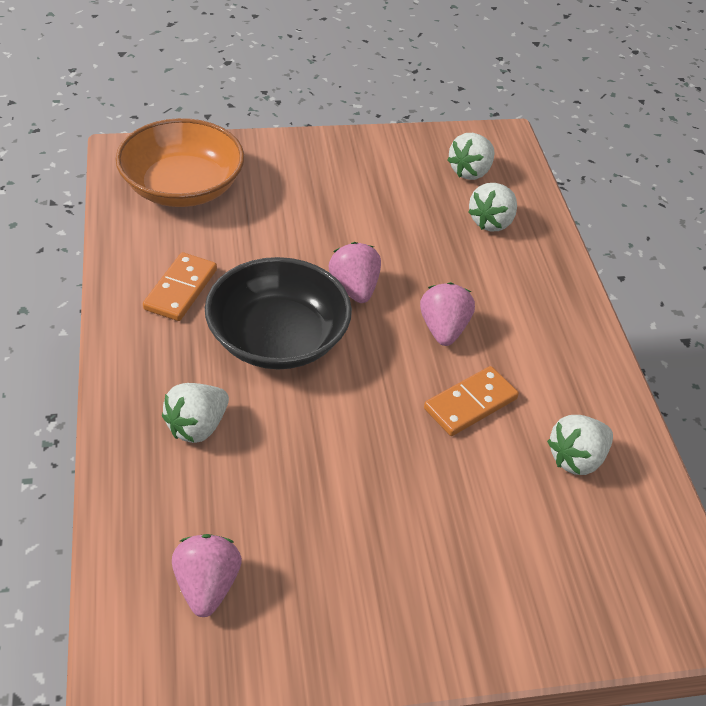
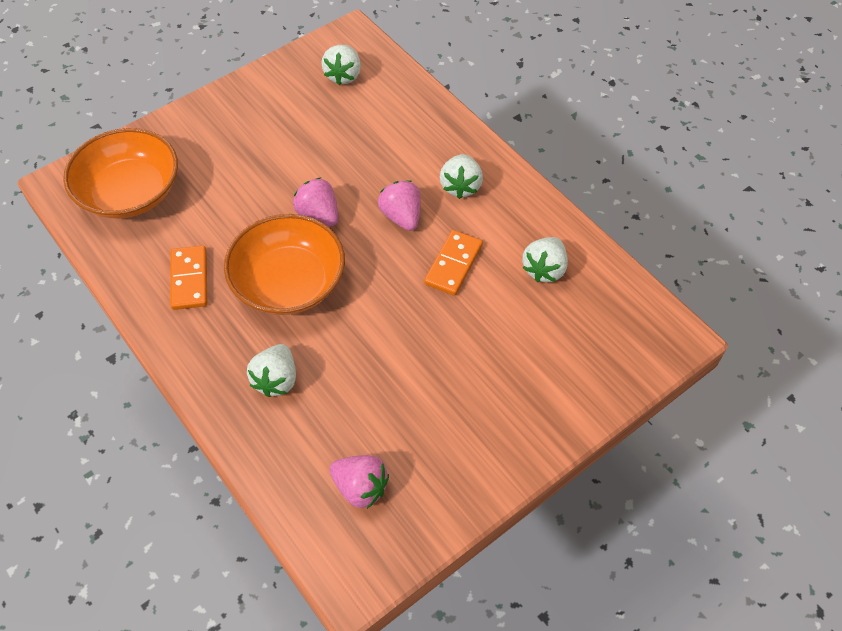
camera: 25 degrees left, 10 degrees up
pink strawberry [172,534,242,617] -> pink strawberry turned 150 degrees clockwise [329,455,389,509]
black bowl [205,257,352,369] -> orange bowl [224,214,345,315]
white strawberry [468,183,517,231] -> white strawberry moved to [440,154,483,199]

